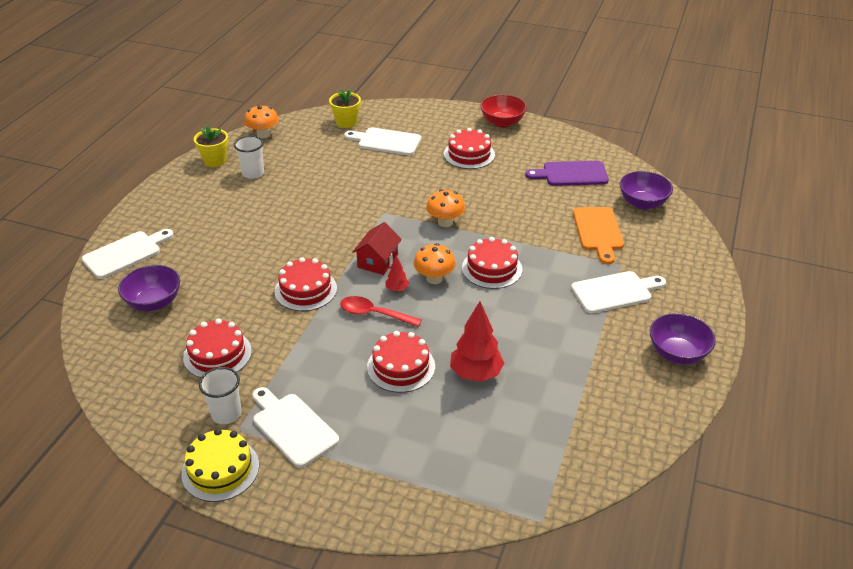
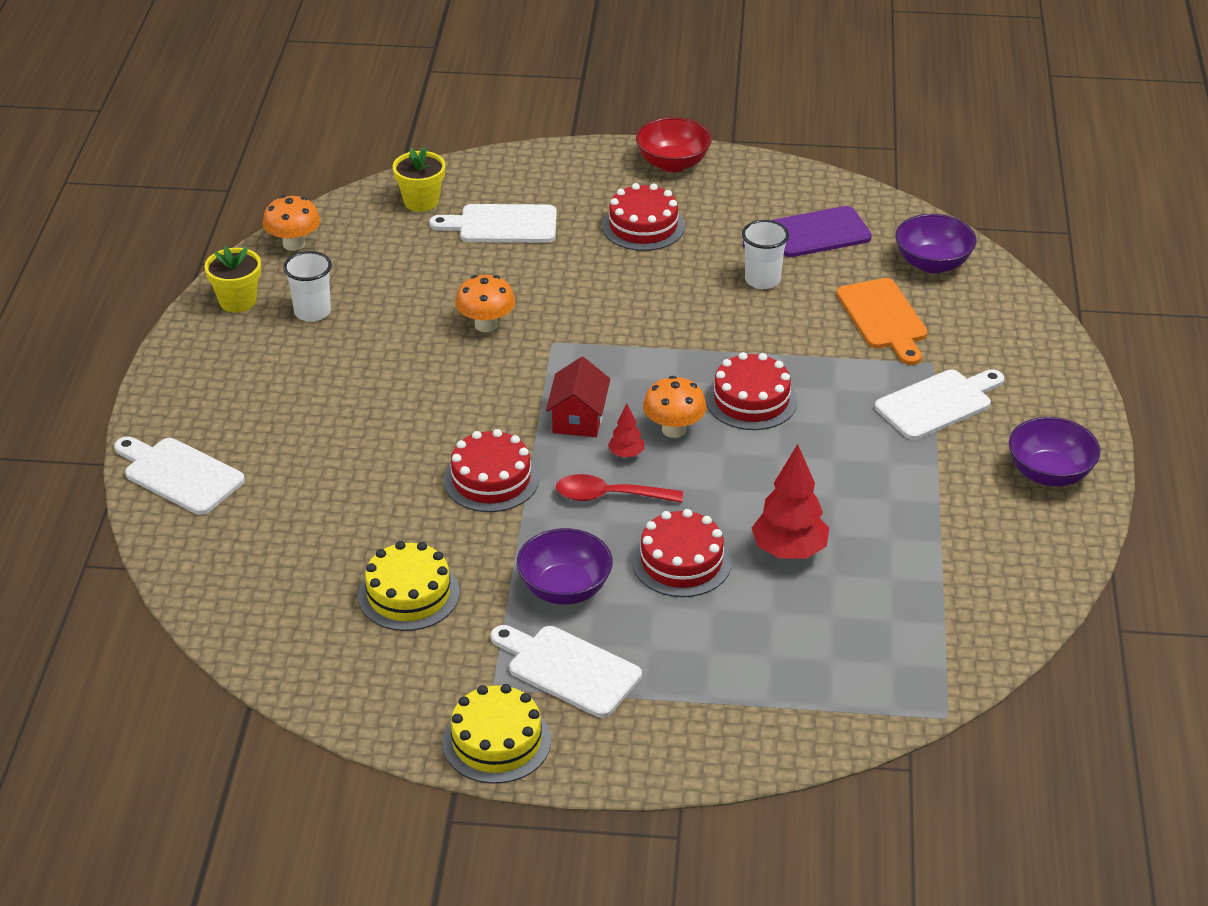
camera: 15 degrees left, 0 degrees up
white cutting board [82,229,174,279] -> white cutting board turned 90 degrees counterclockwise [114,436,245,515]
purple bowl [118,265,180,311] -> purple bowl moved to [517,528,613,605]
red cake [183,319,252,378] -> yellow cake [358,541,459,631]
white cup [199,367,242,424] -> white cup moved to [742,220,789,289]
orange mushroom [426,189,465,227] -> orange mushroom moved to [455,275,515,332]

